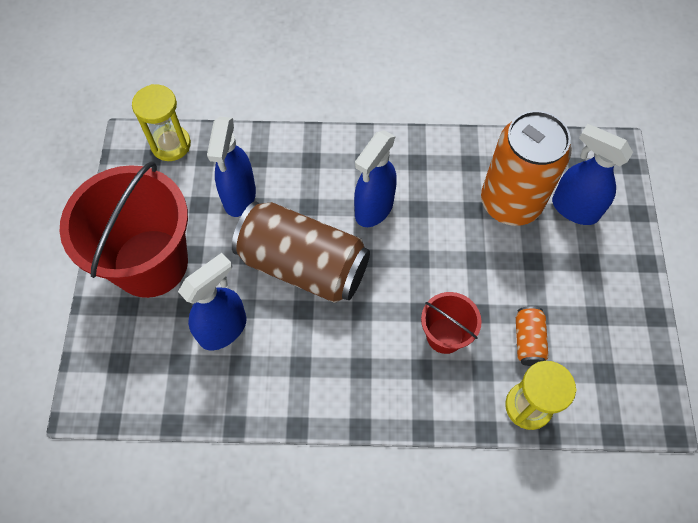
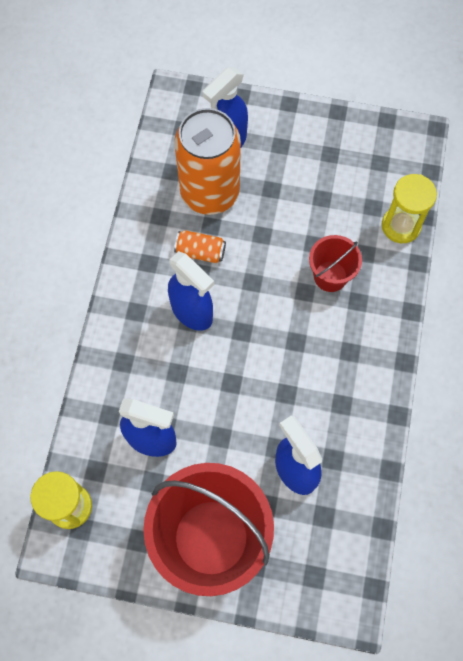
camera: 80 degrees left, 5 degrees up
brown can [232,201,370,303] -> none
orange can [516,306,549,366] -> orange can moved to [174,230,226,263]

